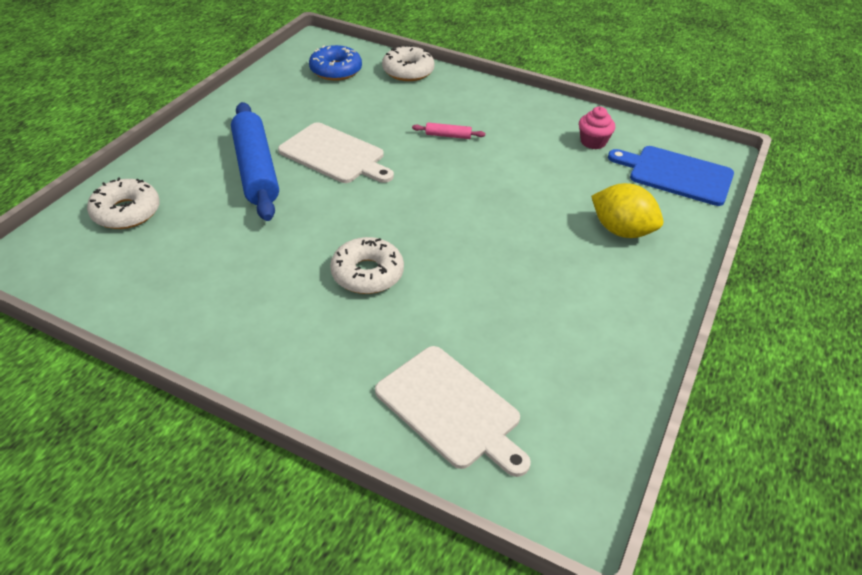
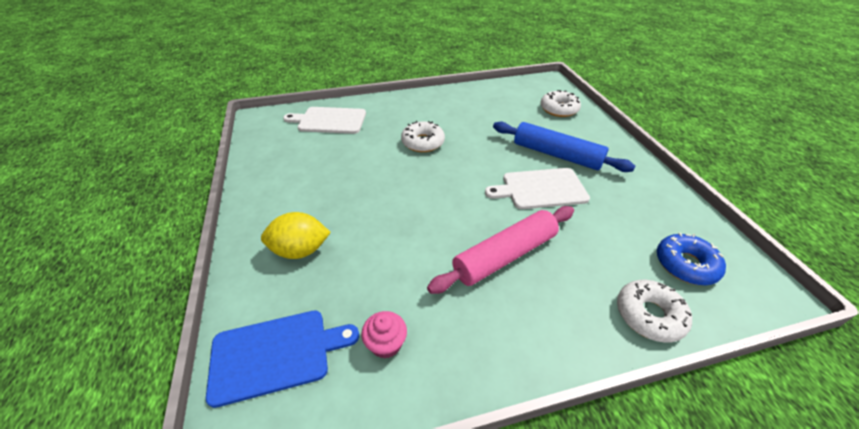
camera: 140 degrees right, 0 degrees up
pink rolling pin [412,123,485,139] -> pink rolling pin [427,206,574,294], size x2.50

